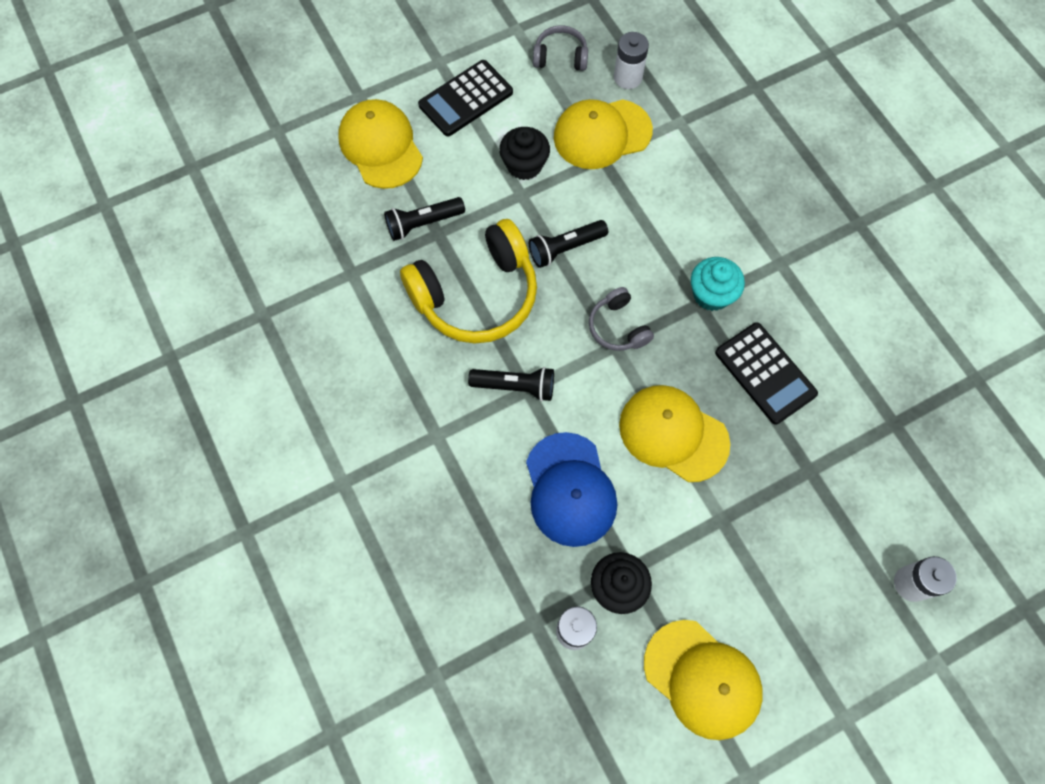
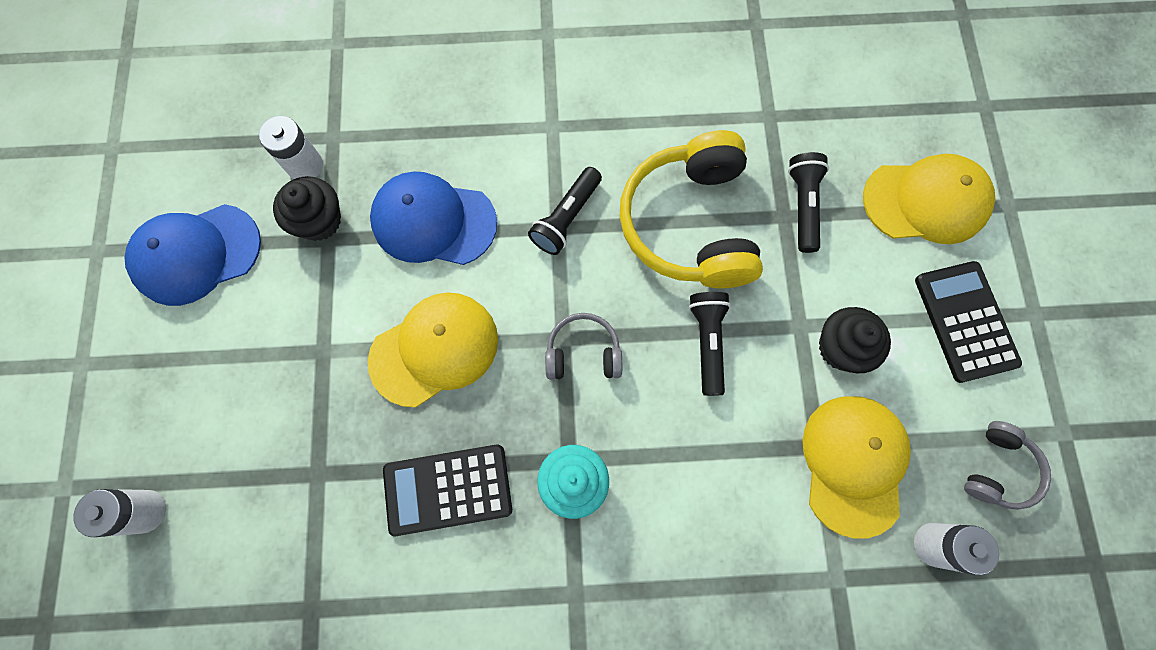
camera: 115 degrees right, 5 degrees up
yellow cap [644,620,763,740] -> blue cap [124,204,261,306]

